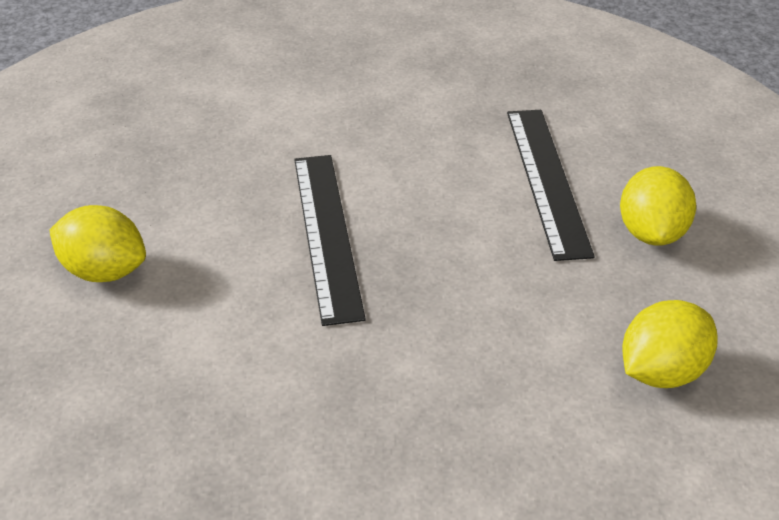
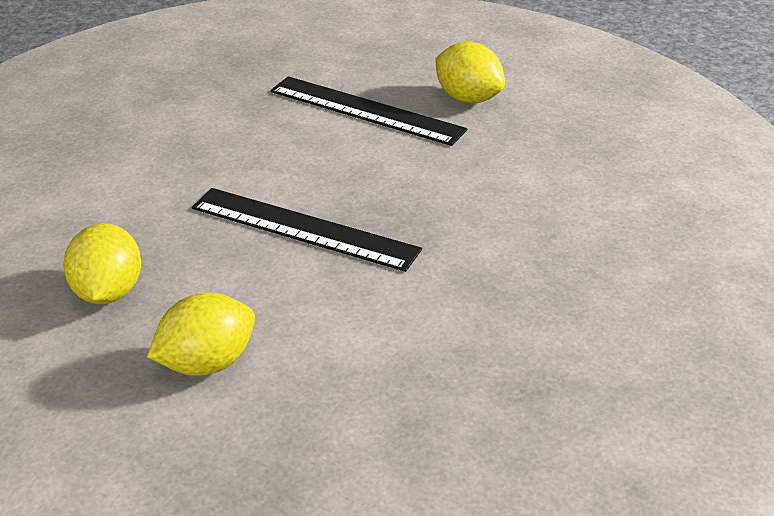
camera: 55 degrees left, 5 degrees down
yellow lemon [622,300,718,388] -> yellow lemon moved to [63,223,141,304]

